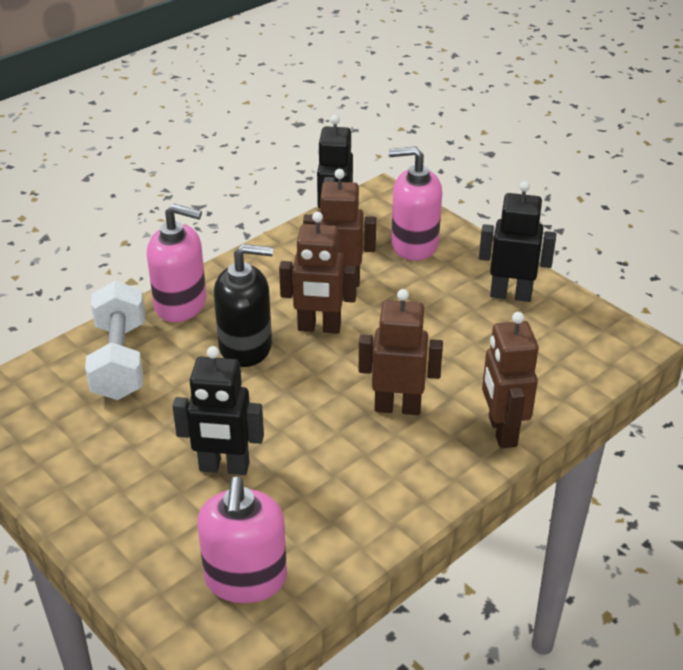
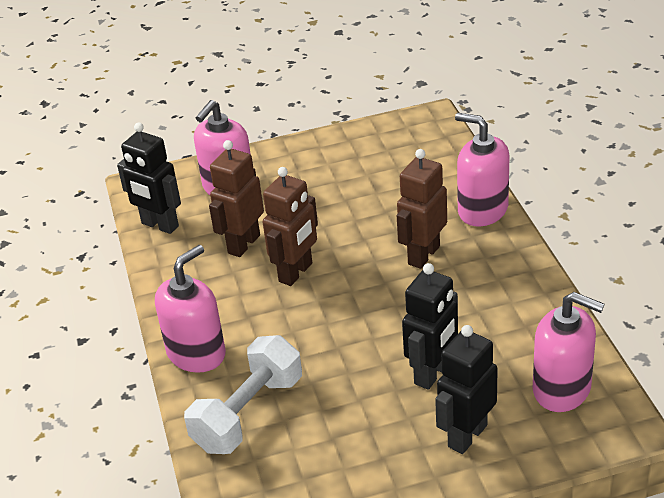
camera: 60 degrees left, 0 degrees up
white dumbbell [85,281,145,400] -> white dumbbell turned 75 degrees counterclockwise [184,335,302,454]
black soap dispenser [214,244,273,367] -> none
black robot [479,181,556,302] -> black robot moved to [435,325,498,454]
brown robot [482,312,539,448] -> pink soap dispenser [455,113,509,227]

